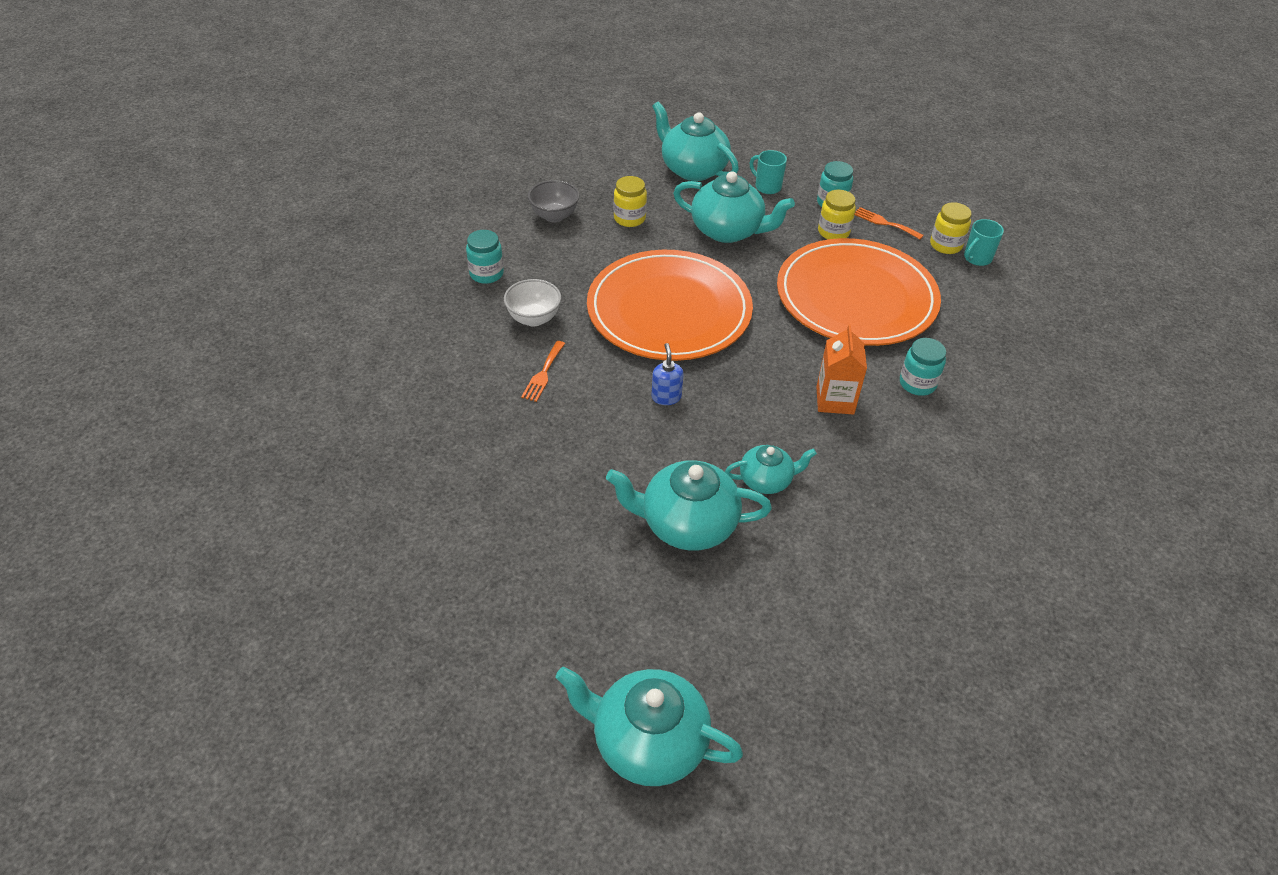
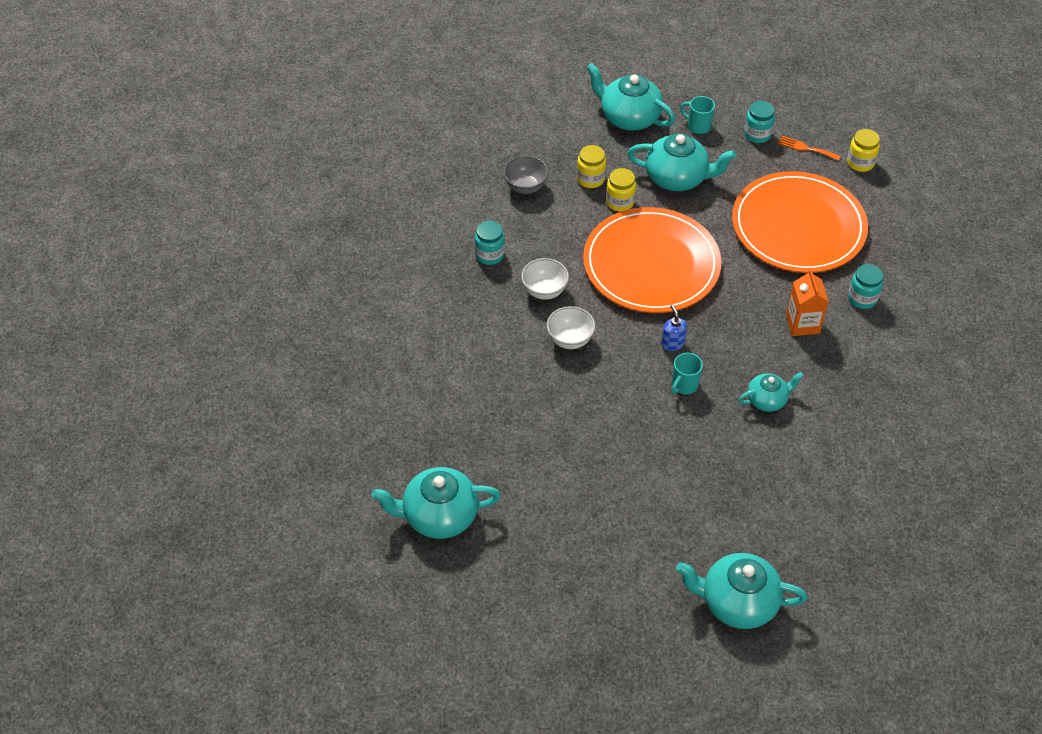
camera: 10 degrees left, 5 degrees up
orange fork [521,341,565,402] -> white bowl [547,306,595,349]
turquoise teapot [606,460,772,551] -> turquoise teapot moved to [372,467,501,539]
yellow jar [818,190,856,239] -> yellow jar moved to [606,168,636,212]
turquoise mug [964,219,1004,266] -> turquoise mug moved to [671,353,703,395]

